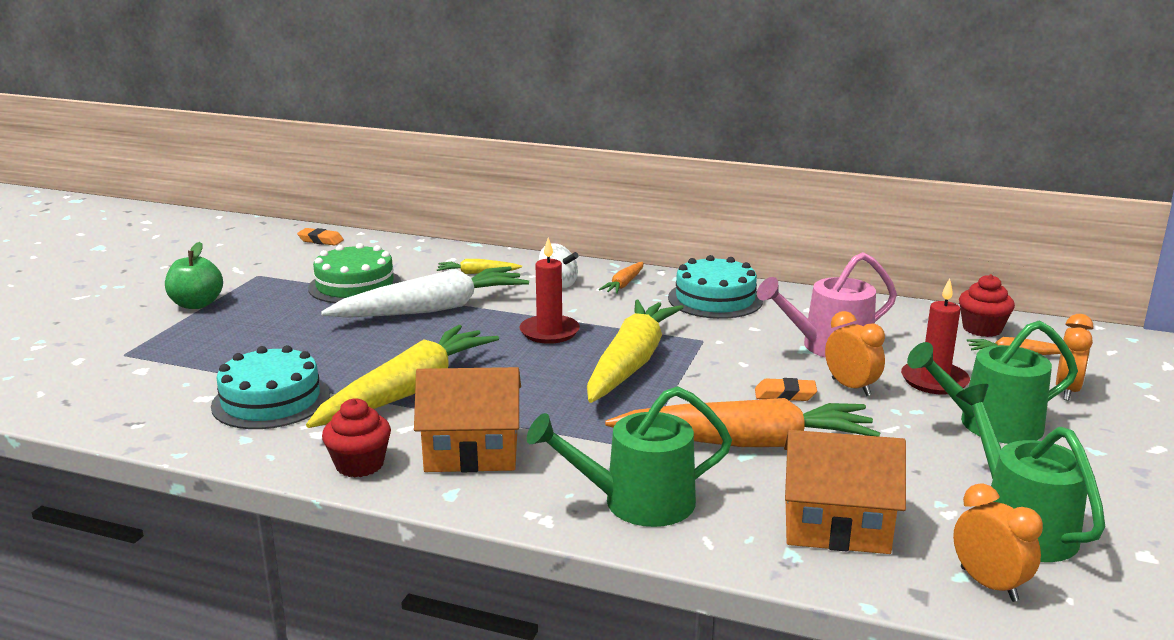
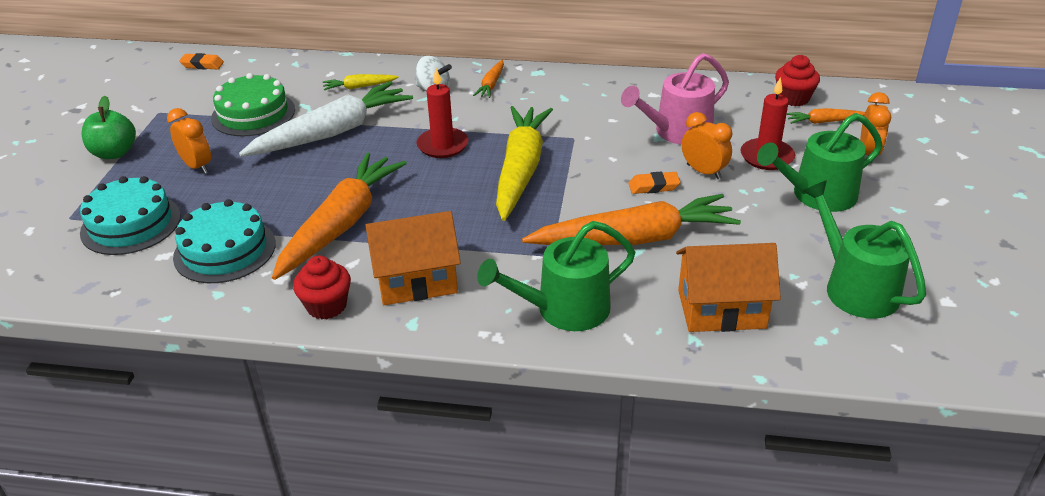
camera: 10 degrees left, 15 degrees up
yellow carrot [306,325,499,428] -> orange carrot [272,153,407,280]
turquoise cake [668,255,763,319] -> turquoise cake moved to [80,176,181,255]
orange clock [953,483,1043,602] -> orange clock moved to [167,108,211,174]

